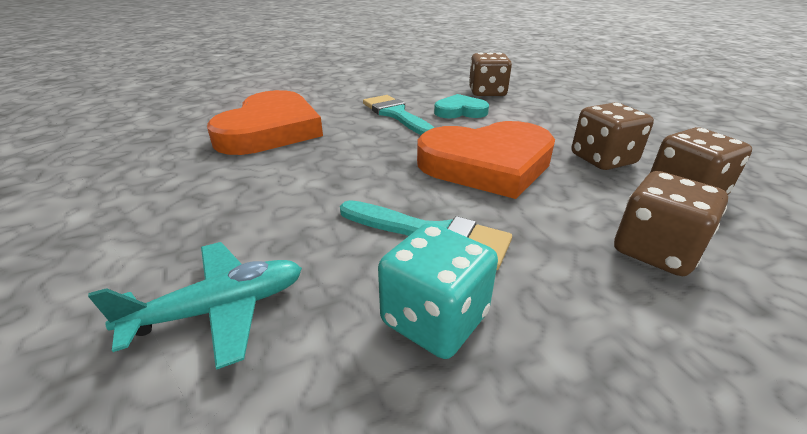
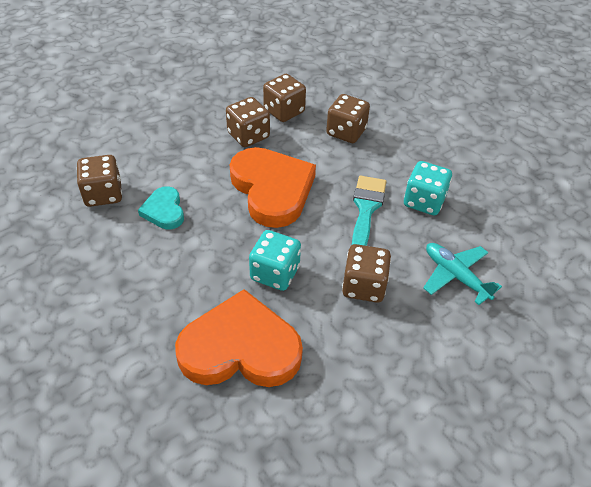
camera: 105 degrees left, 15 degrees up
turquoise brush [363,95,434,135] -> none
none -> turquoise dice [249,230,301,291]
none -> brown dice [342,244,391,302]

